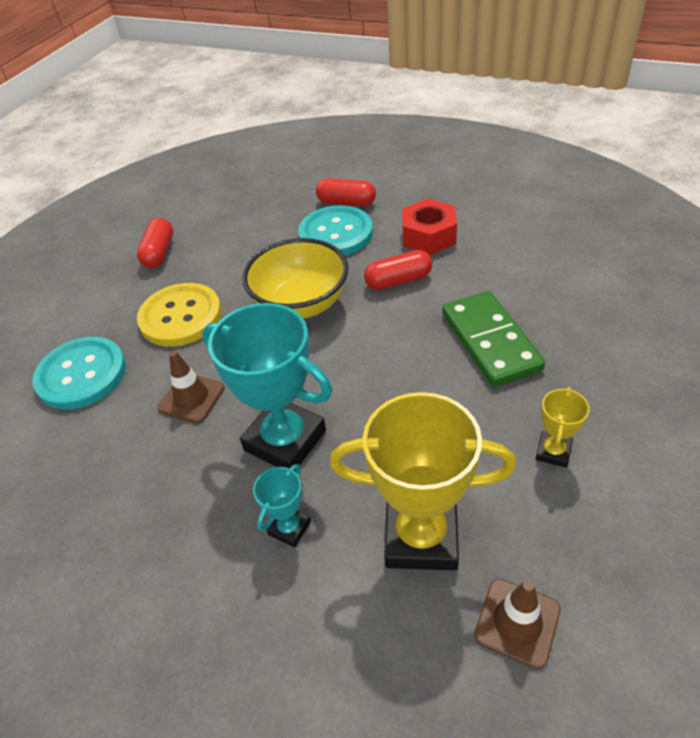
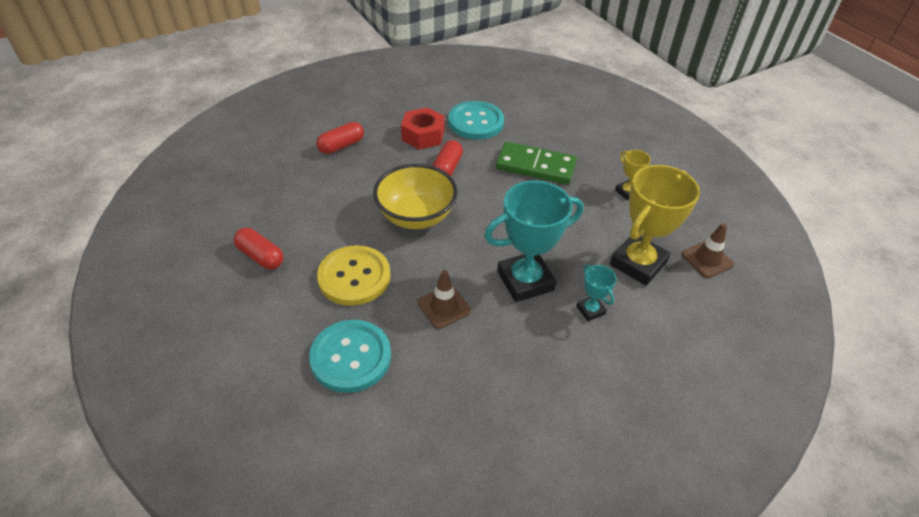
camera: 60 degrees left, 0 degrees up
turquoise button [298,205,373,256] -> turquoise button moved to [448,101,504,140]

